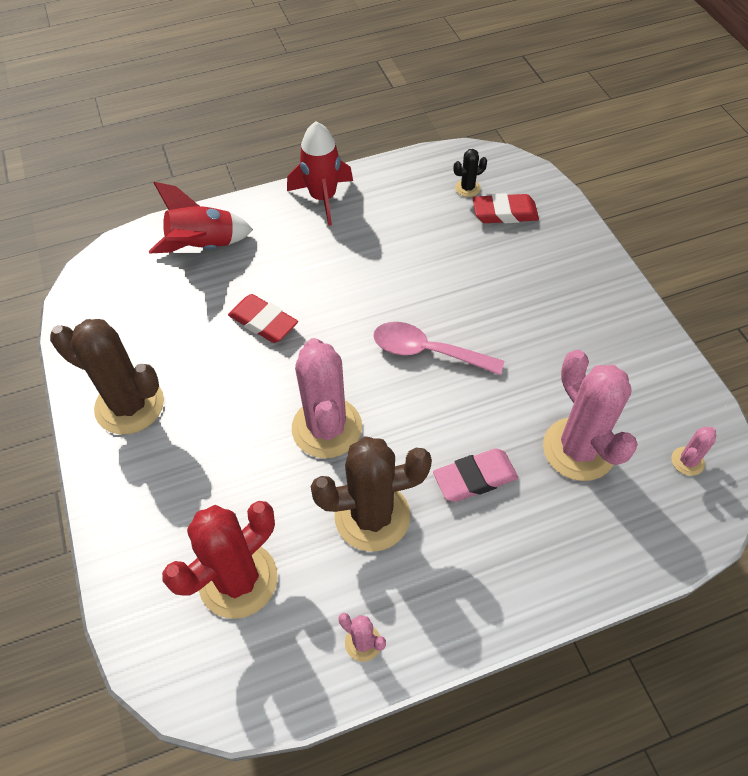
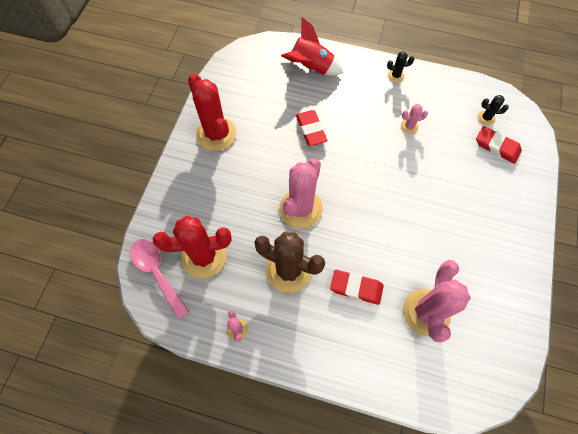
camera: 35 degrees right, 10 degrees up
brown cactus [50,319,164,434] -> red cactus [188,74,236,151]
red rocket [287,121,353,226] -> black cactus [387,51,414,82]
pink spoon [373,322,504,375] -> pink spoon moved to [130,239,189,319]
pink eraser [433,448,518,502] -> red eraser [330,269,384,305]
pink cactus [671,427,717,476] -> pink cactus moved to [401,104,428,134]

